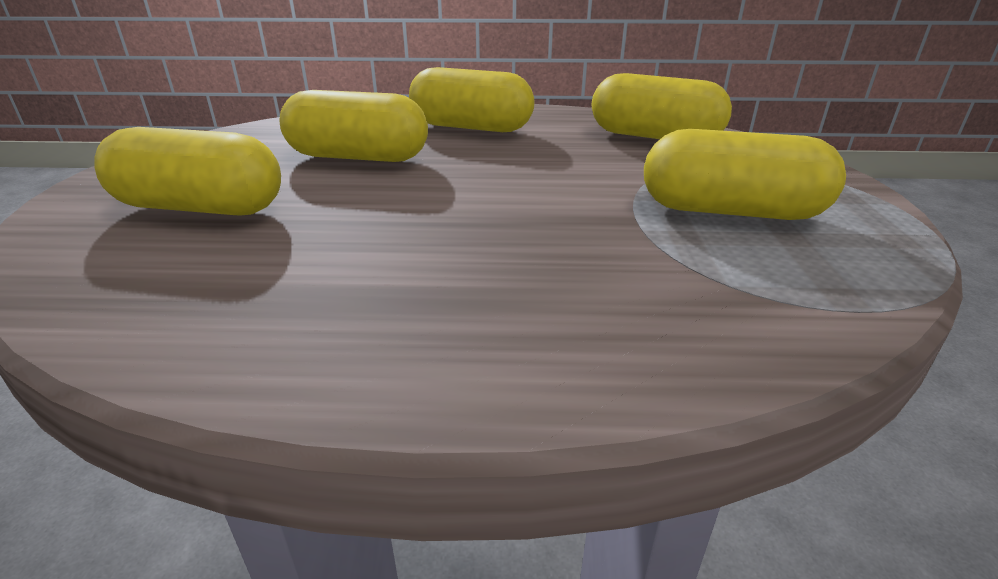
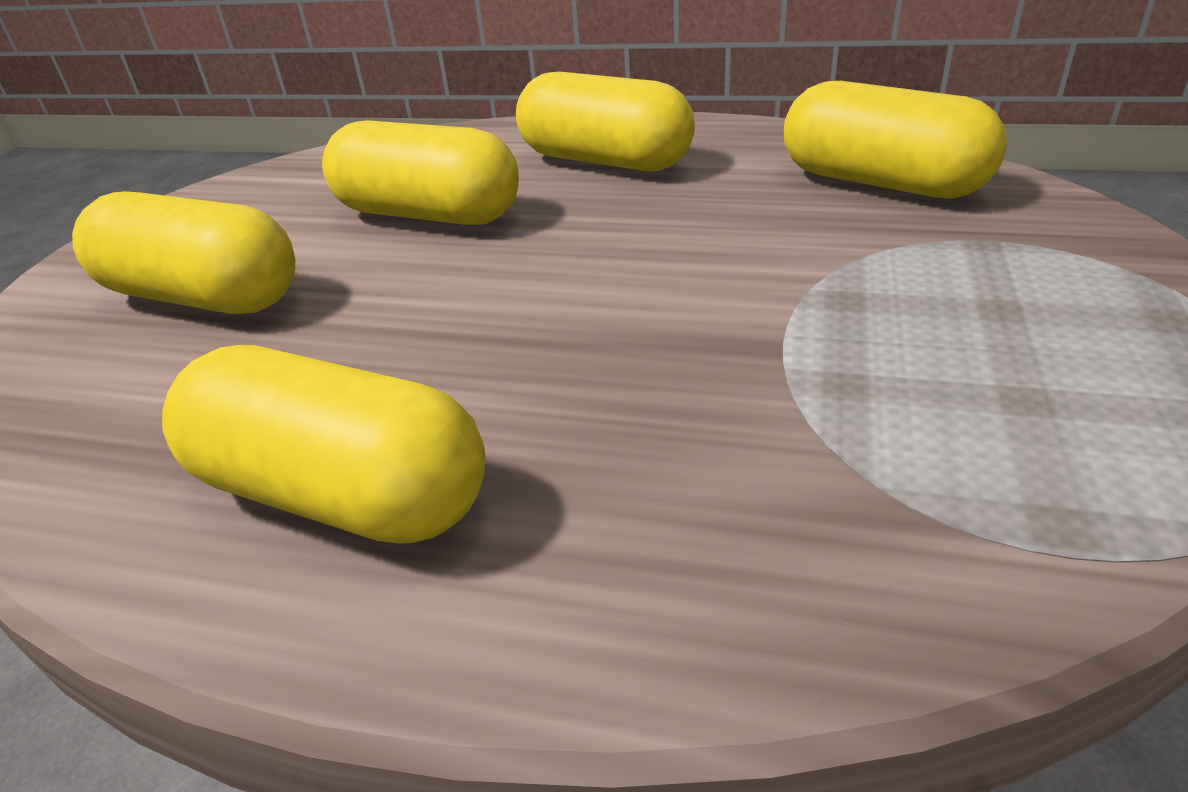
camera: 15 degrees right, 5 degrees up
yellow capsule [644,129,846,220] -> yellow capsule moved to [162,345,486,544]

